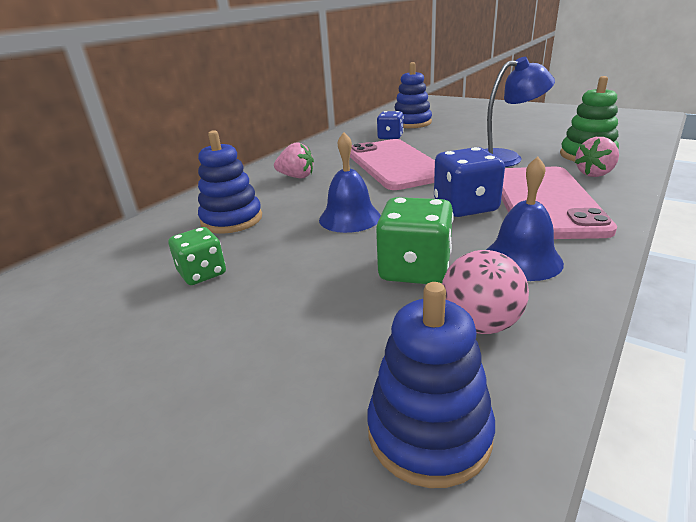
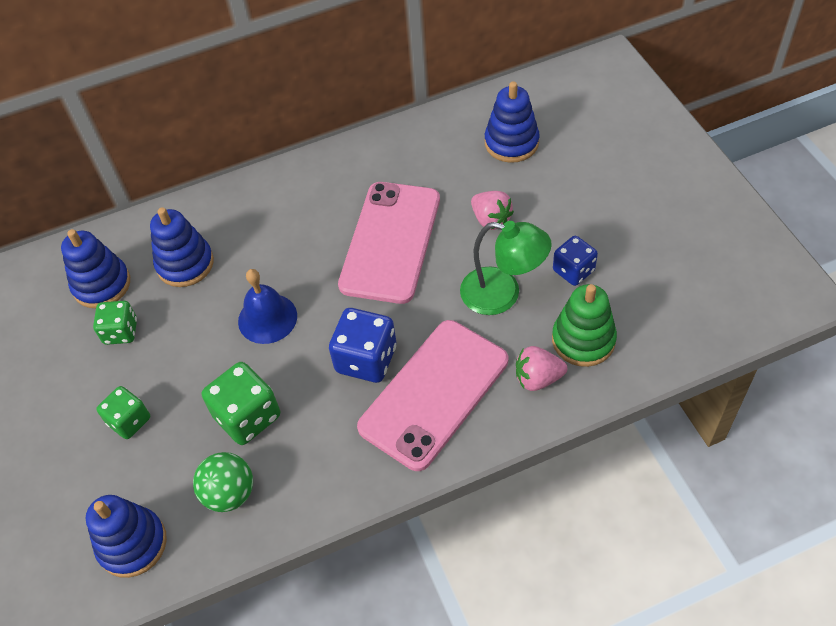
camera: 35 degrees right, 25 degrees up
pink strawberry [274,142,314,178] -> pink strawberry moved to [471,191,514,230]
blue dice [377,111,404,139] -> blue dice moved to [553,236,598,286]
pink ball [442,250,529,334] -> green ball [193,452,253,512]
blue lamp [485,57,555,167] -> green lamp [460,221,552,315]
blue bell [486,157,564,281] -> none
none -> blue stacking toy [61,229,130,308]
none -> green dice [96,386,150,439]

